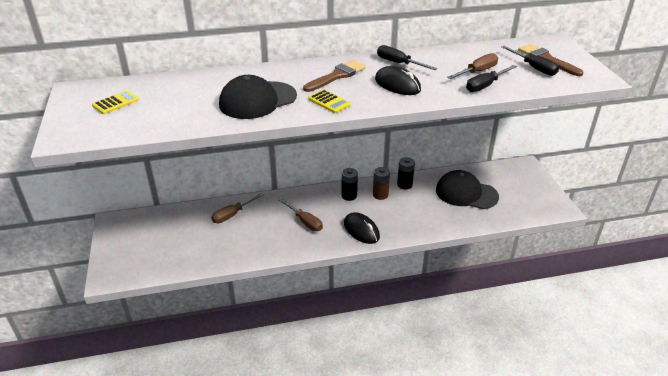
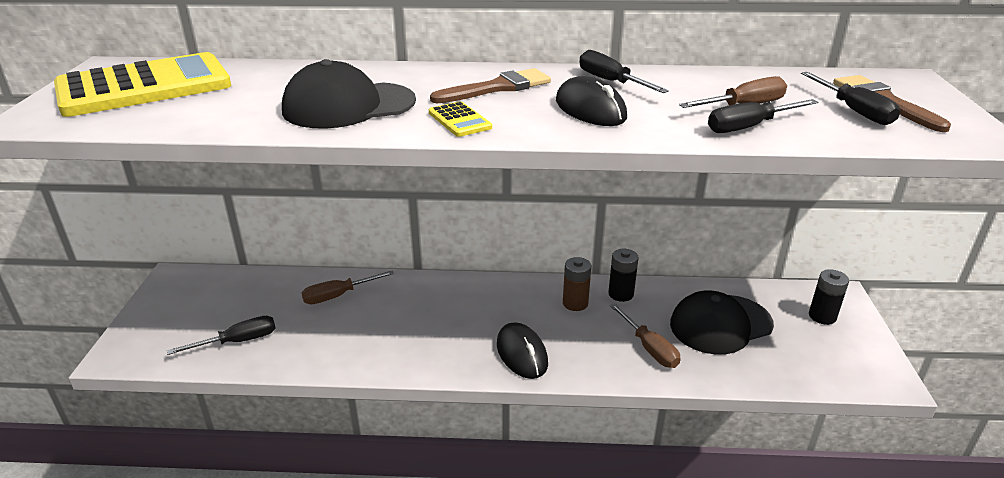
camera: 15 degrees right, 5 degrees down
yellow calculator [92,90,139,114] -> yellow calculator [54,52,231,117], size x2.49
brown screwdriver [279,198,323,231] -> brown screwdriver moved to [610,303,681,368]
black battery [341,168,358,201] -> black battery moved to [809,269,849,325]
black cap [436,170,499,209] -> black cap turned 60 degrees counterclockwise [670,291,774,355]
none -> black screwdriver [167,316,276,355]

